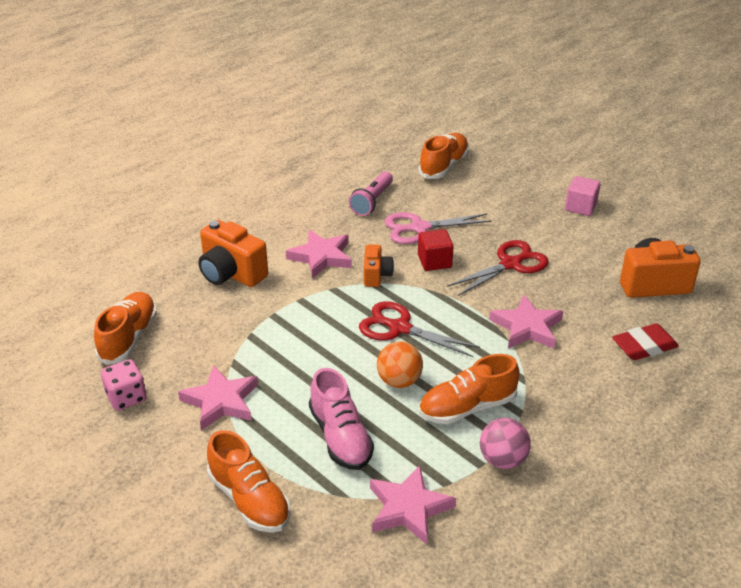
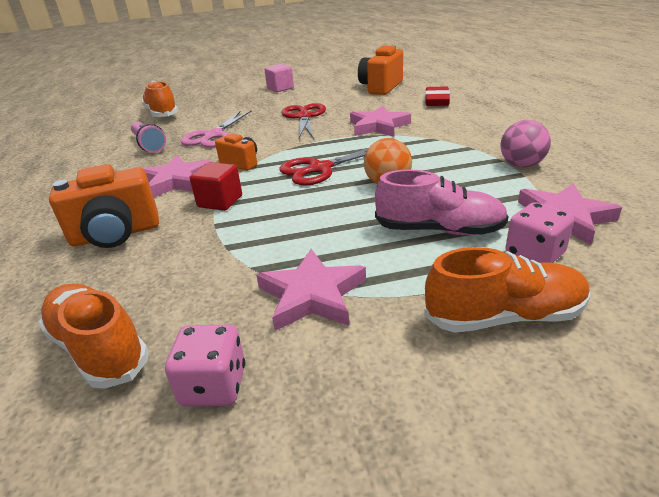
camera: 55 degrees left, 5 degrees down
red cube [418,229,454,271] -> red cube moved to [190,162,242,211]
orange shoe [419,354,520,424] -> none
none -> pink dice [506,202,574,263]

